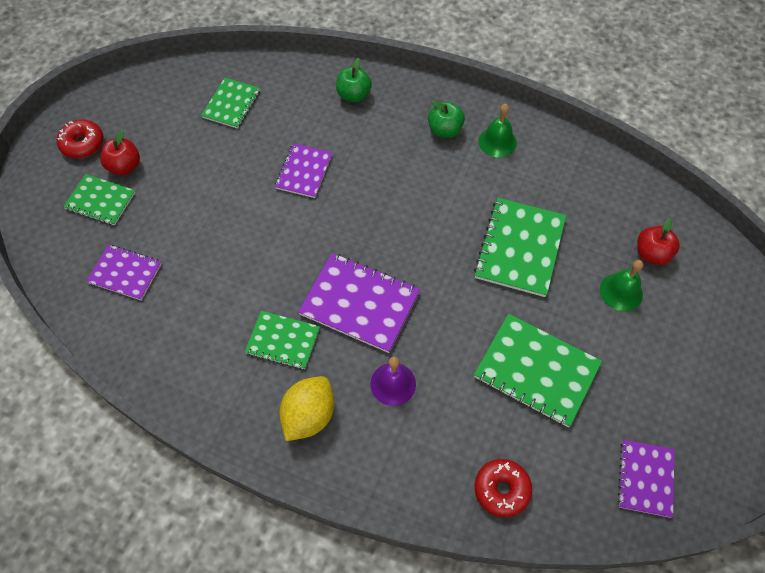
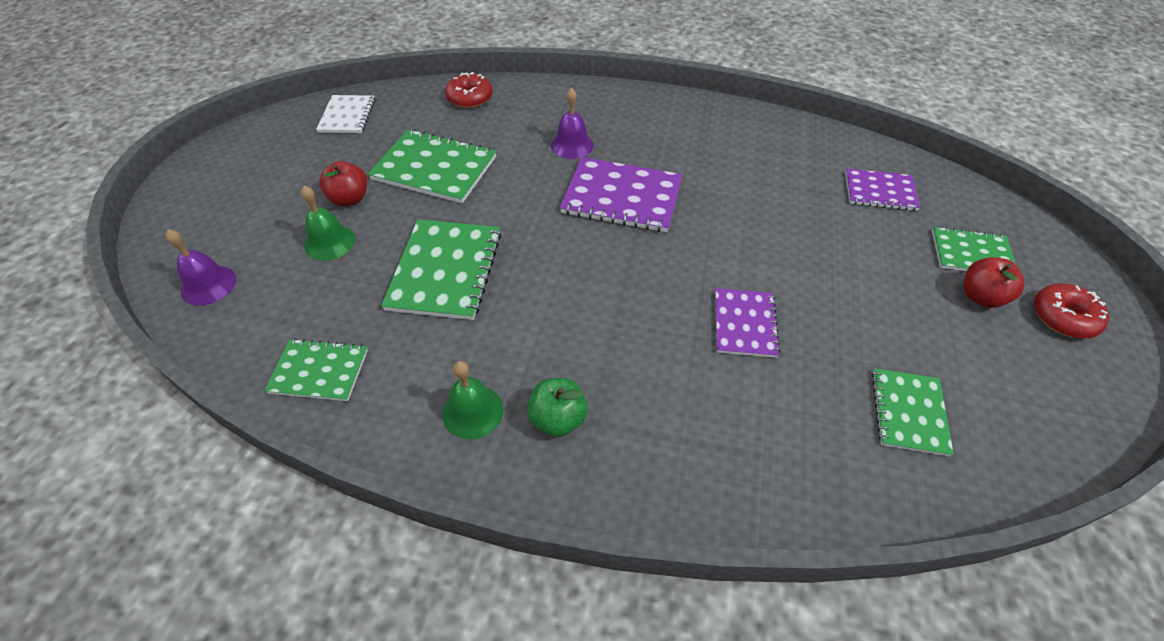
camera: 170 degrees right, 10 degrees down
green notebook [245,311,320,369] -> green notebook moved to [264,338,368,401]
yellow lemon [279,376,334,441] -> none
green apple [336,58,372,102] -> none
purple notebook [618,440,675,518] -> white notebook [316,95,375,133]
red apple [637,218,680,265] -> red apple moved to [319,161,367,206]
none -> purple bell [166,229,236,306]

